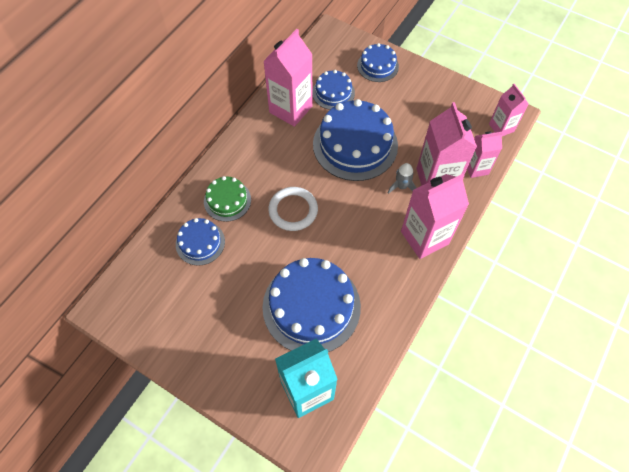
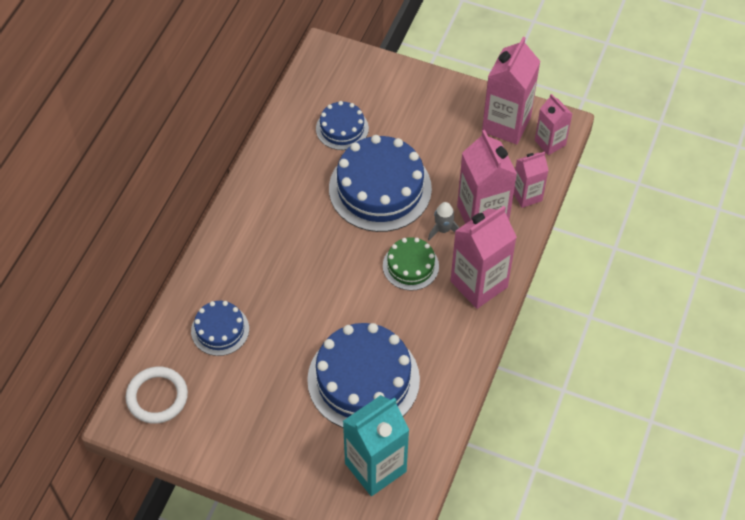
camera: 10 degrees left, 5 degrees down
green cake [204,176,251,222] -> green cake moved to [383,237,439,291]
pink carton [263,29,313,127] -> pink carton moved to [482,37,541,144]
white ring [268,187,318,231] -> white ring moved to [125,367,188,424]
blue cake [357,43,399,82] -> none

